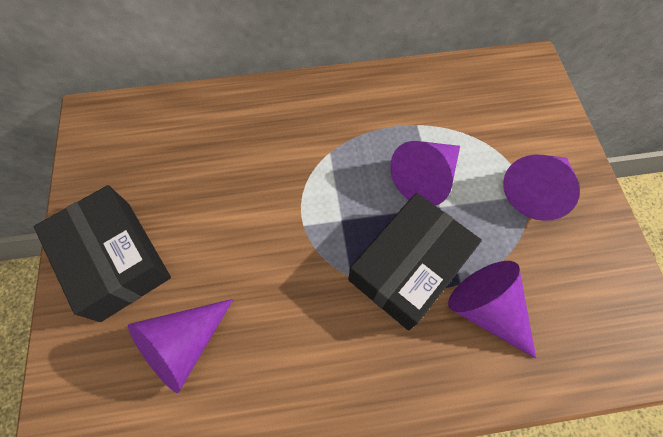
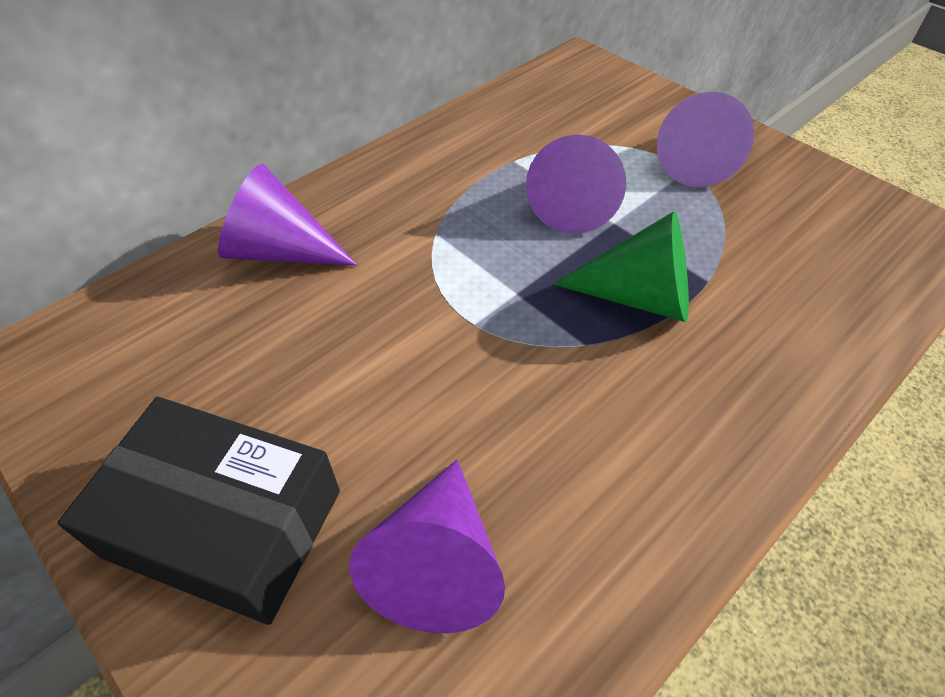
camera: 35 degrees left, 15 degrees down
black box [348,193,482,330] -> green cone [553,211,689,322]
purple cone [448,261,536,359] -> purple cone moved to [218,164,357,266]

